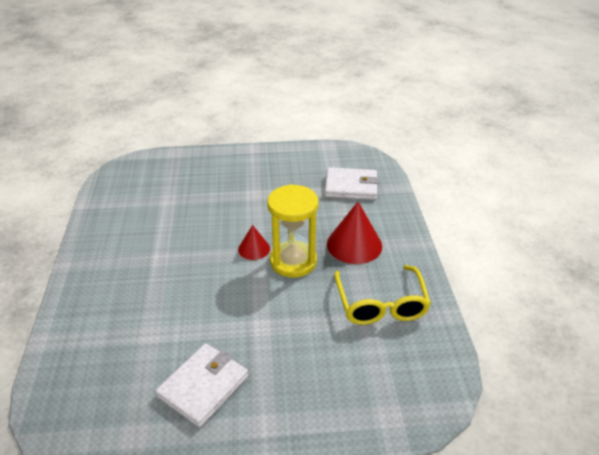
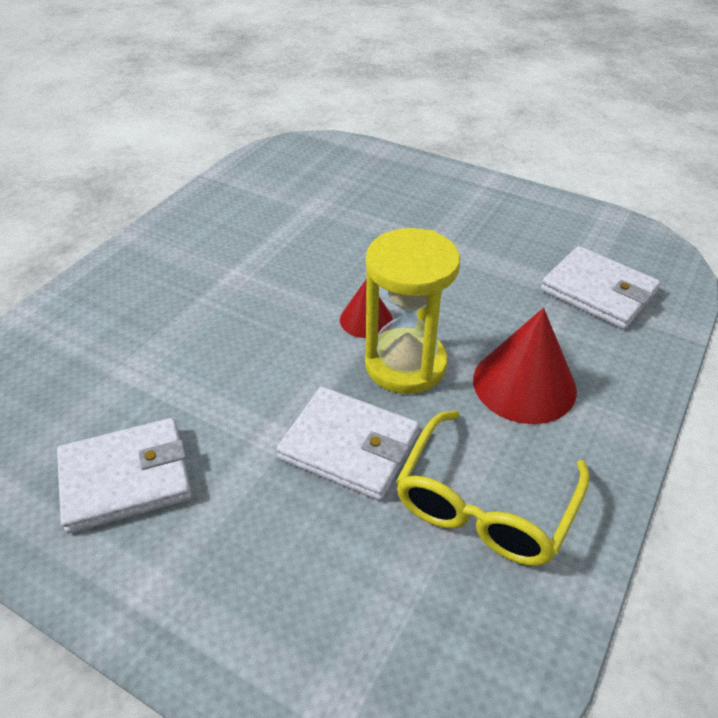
camera: 35 degrees right, 5 degrees up
none -> white wallet [277,387,420,501]

